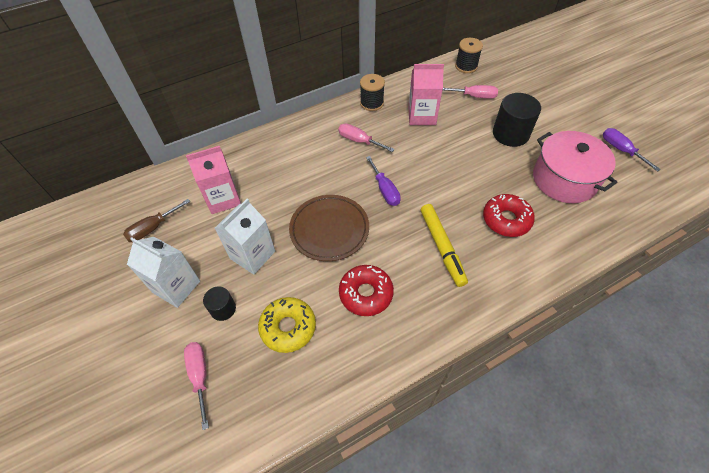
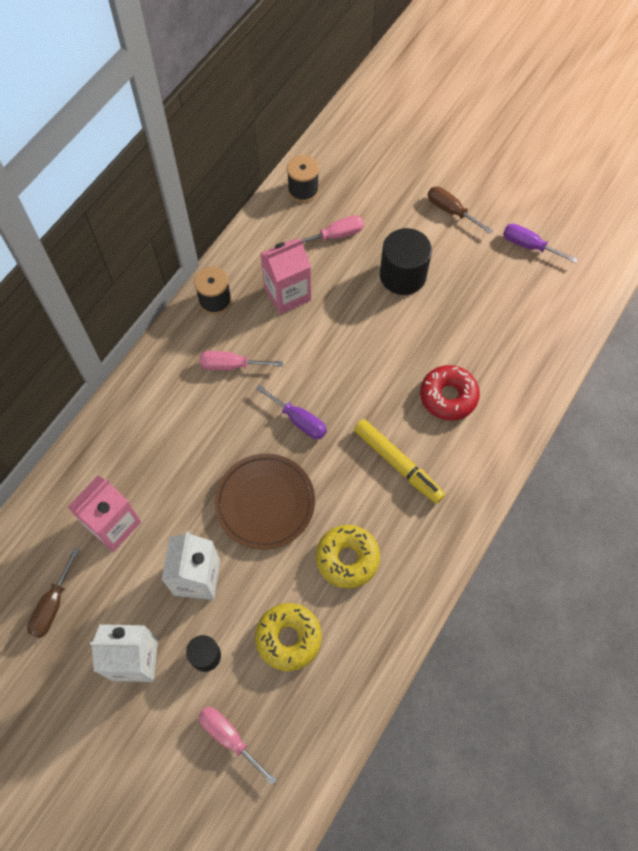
camera: 30 degrees left, 10 degrees up
red donut [339,265,394,316] -> yellow donut [316,525,380,588]
pink pot [533,131,617,203] -> none
none -> brown screwdriver [428,186,493,234]

